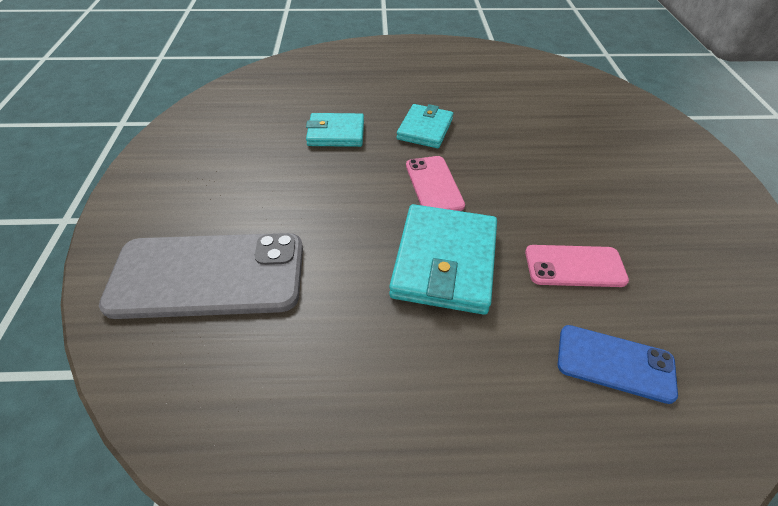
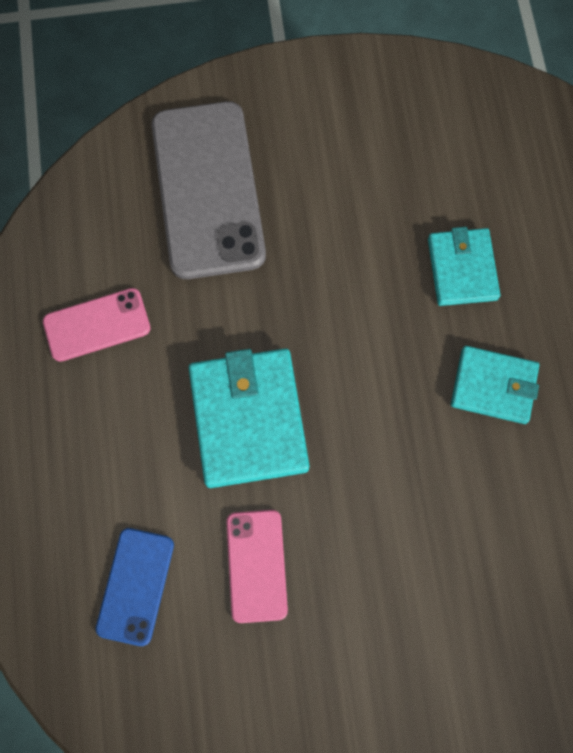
camera: 85 degrees right, 25 degrees up
turquoise wallet [389,204,497,315] -> turquoise wallet turned 75 degrees clockwise [189,349,309,488]
pink phone [406,156,465,211] -> pink phone moved to [43,288,151,362]

